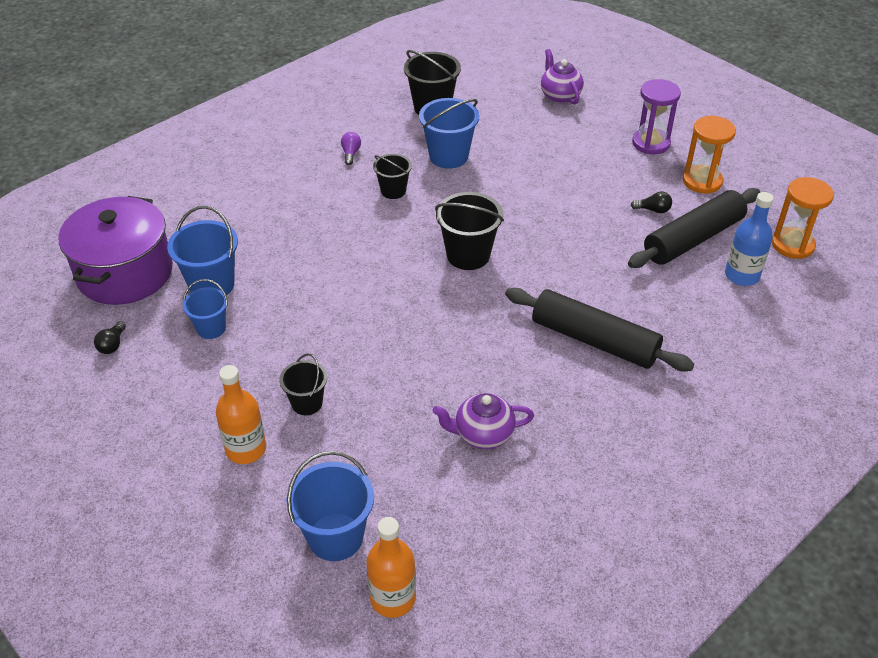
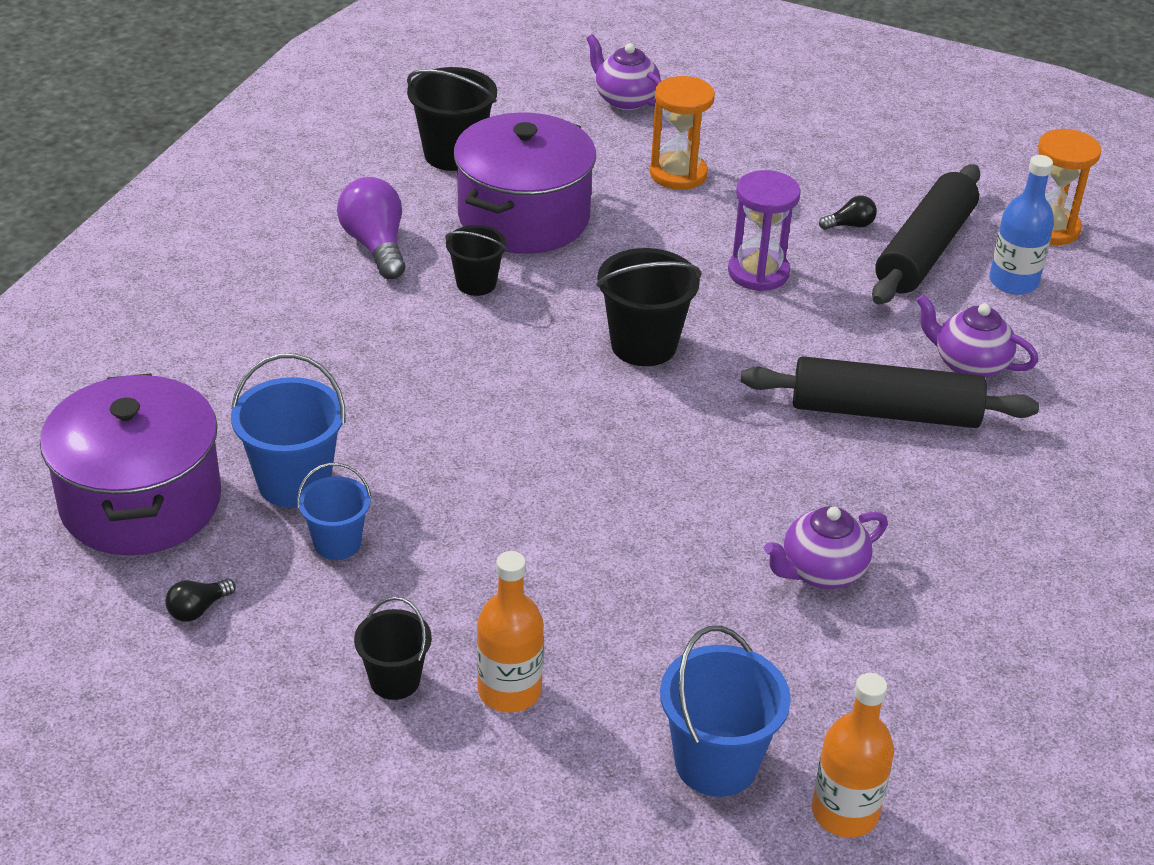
camera: 25 degrees left, 5 degrees down
black light bulb [94,321,126,354] -> black light bulb turned 60 degrees clockwise [165,579,236,622]
black bucket [280,353,327,415] -> black bucket moved to [354,597,432,700]
purple light bulb [341,132,361,165] -> purple light bulb [337,177,405,279], size x1.98
blue bucket [419,98,479,169] -> purple pot [453,112,596,254]
purple hourglass [632,79,681,154] -> purple hourglass moved to [728,170,801,291]
orange hourglass [683,116,736,194] -> orange hourglass moved to [650,76,715,190]
none -> purple teapot [916,294,1038,378]

